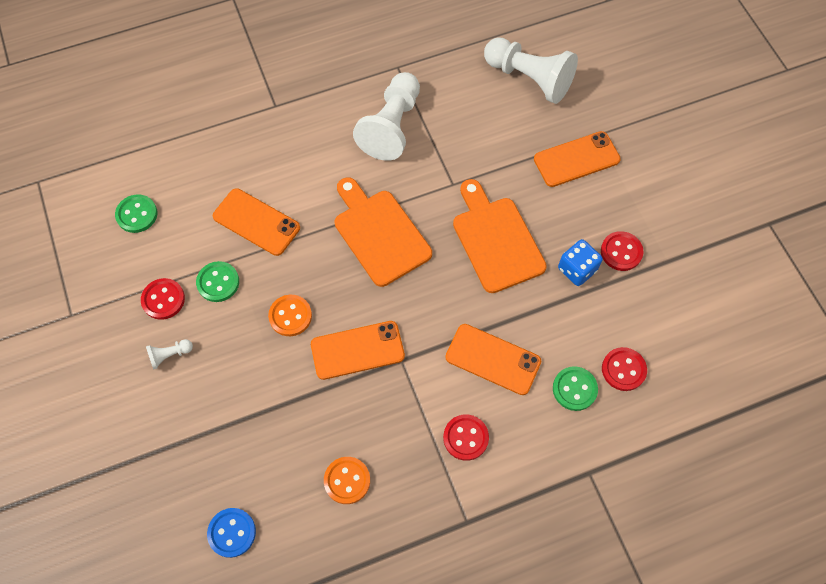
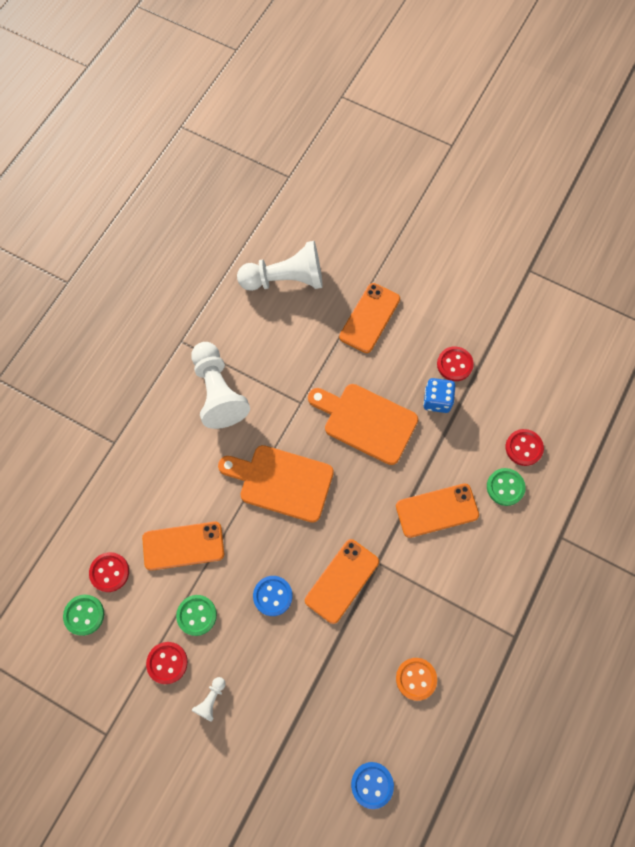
camera: 40 degrees left, 5 degrees up
orange button [268,295,312,336] -> blue button [253,576,293,616]
red button [443,414,489,461] -> red button moved to [89,552,129,592]

